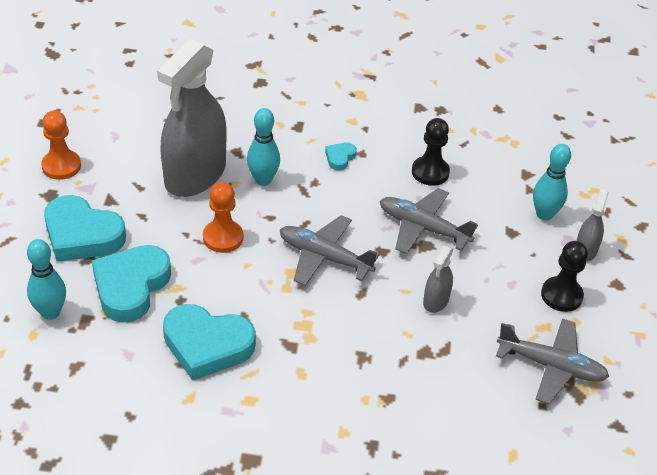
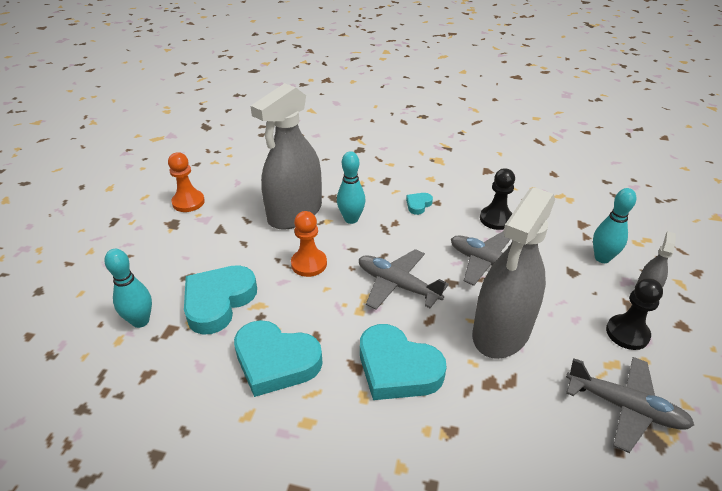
camera: 10 degrees right, 5 degrees down
turquoise heart [44,195,126,262] -> turquoise heart moved to [360,324,447,400]
grey spray bottle [423,246,453,313] -> grey spray bottle [472,187,555,359], size x2.30

